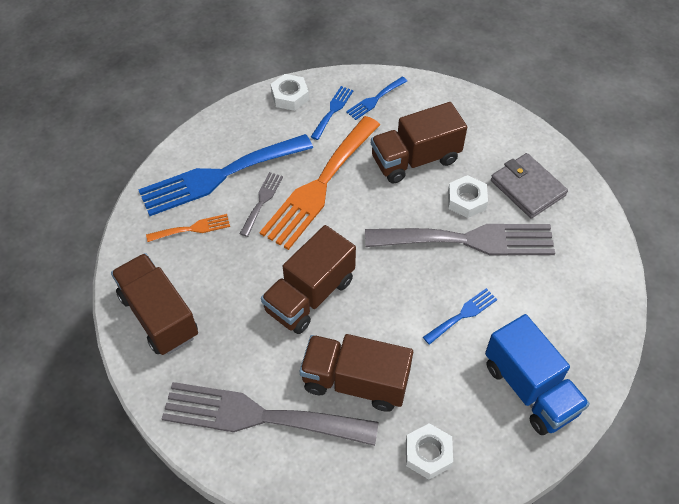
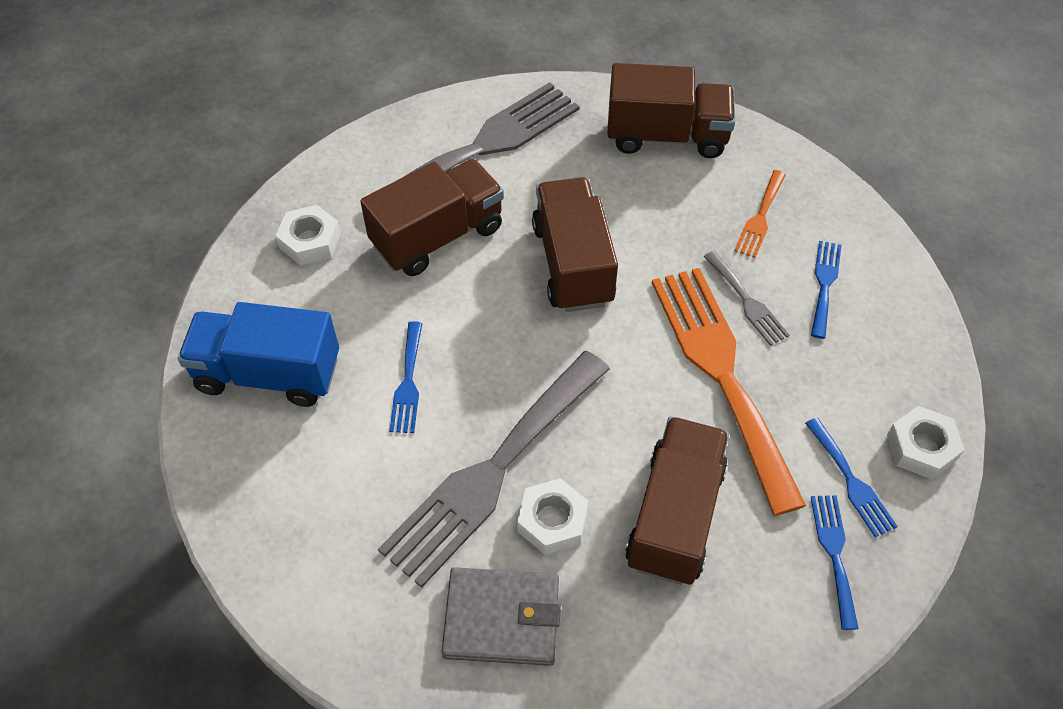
camera: 130 degrees right, 0 degrees up
blue fork [138,134,313,216] -> blue fork [811,241,842,339], size x0.44

